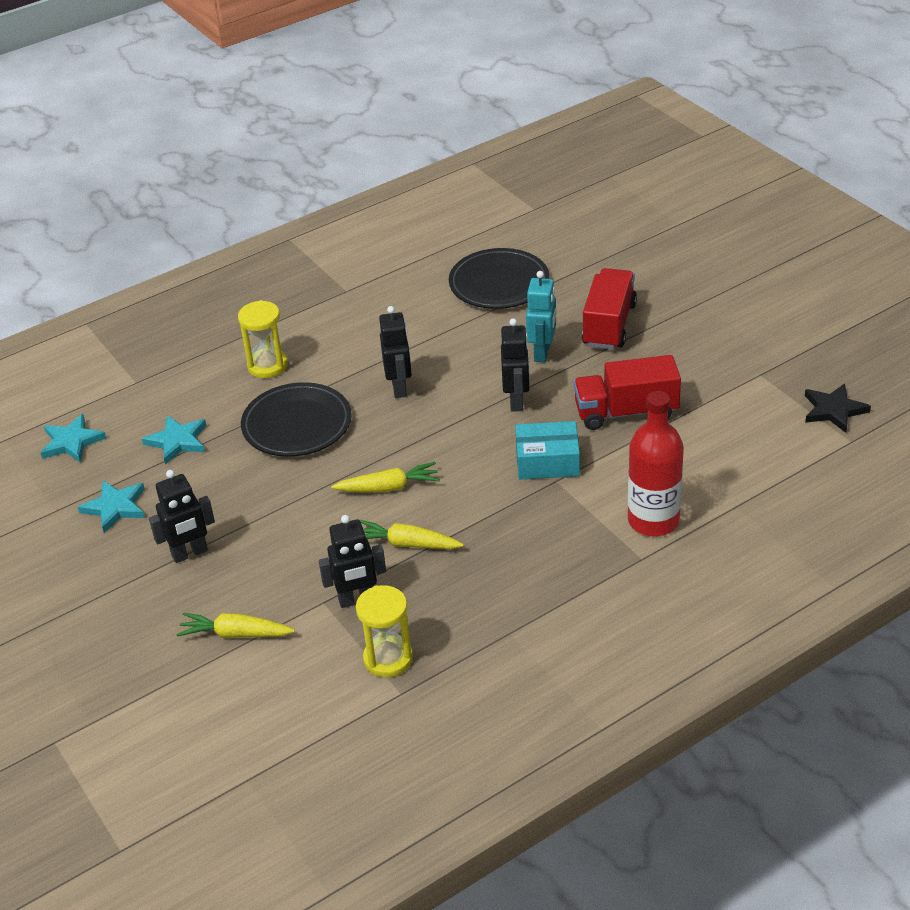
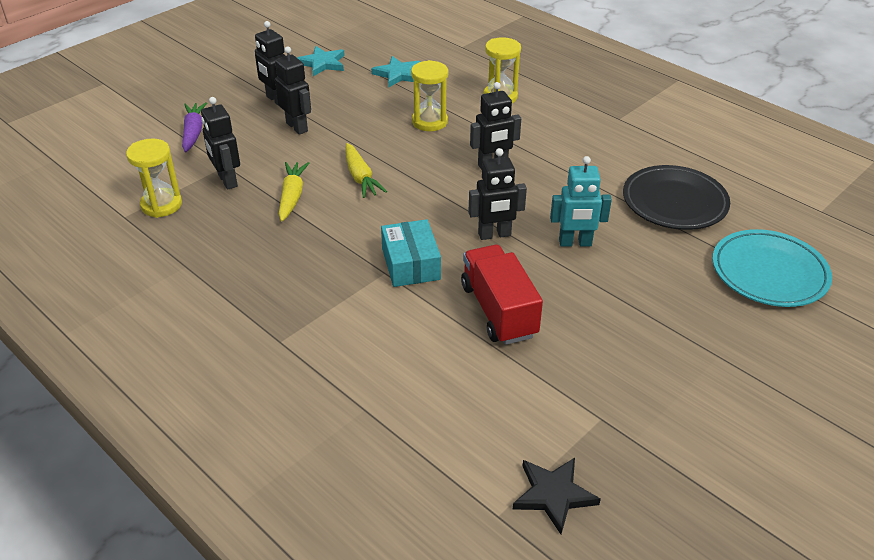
camera: 75 degrees right, 0 degrees up
turquoise star [41,414,106,462] -> none
yellow carrot [176,613,295,638] -> purple carrot [182,102,207,152]
black plate [241,382,352,457] -> yellow hourglass [411,60,448,131]
red truck [582,268,637,349] -> none
red bottle [628,391,684,536] -> none
none -> black robot [275,46,311,135]
none -> turquoise plate [712,229,832,307]

